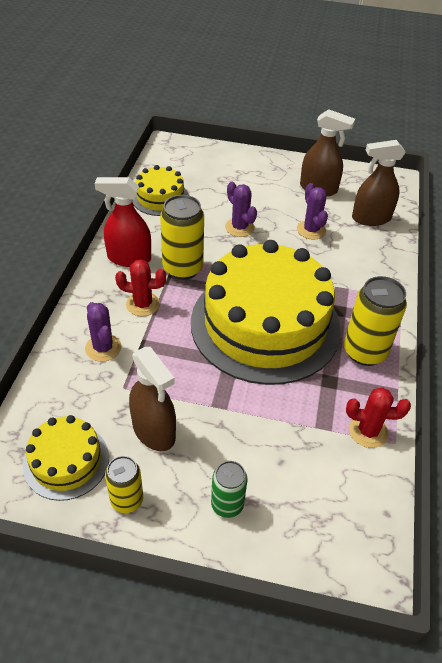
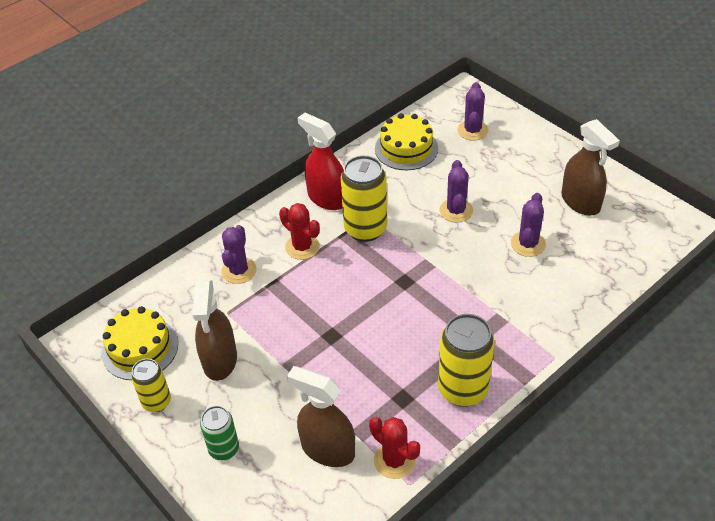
camera: 40 degrees right, 0 degrees up
yellow cake [191,240,341,385] -> none
brown spray bottle [352,140,406,226] -> brown spray bottle moved to [286,366,355,467]
none -> purple cactus [457,82,488,141]

